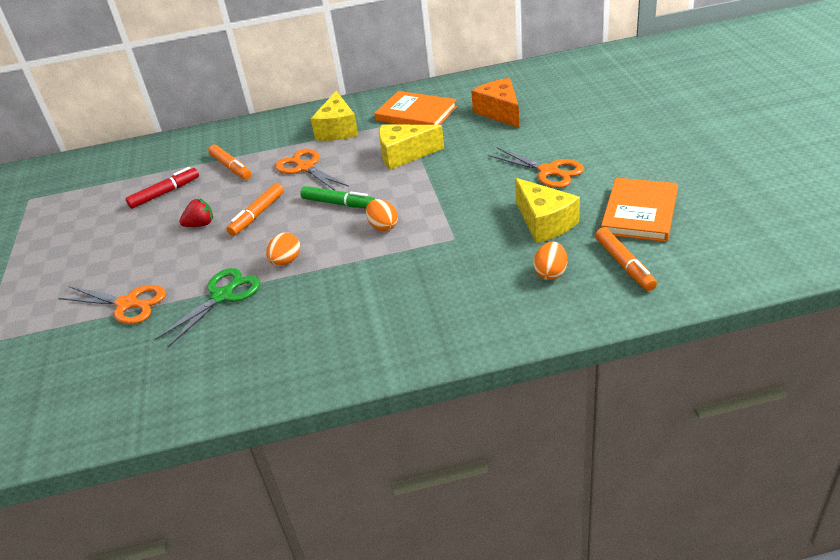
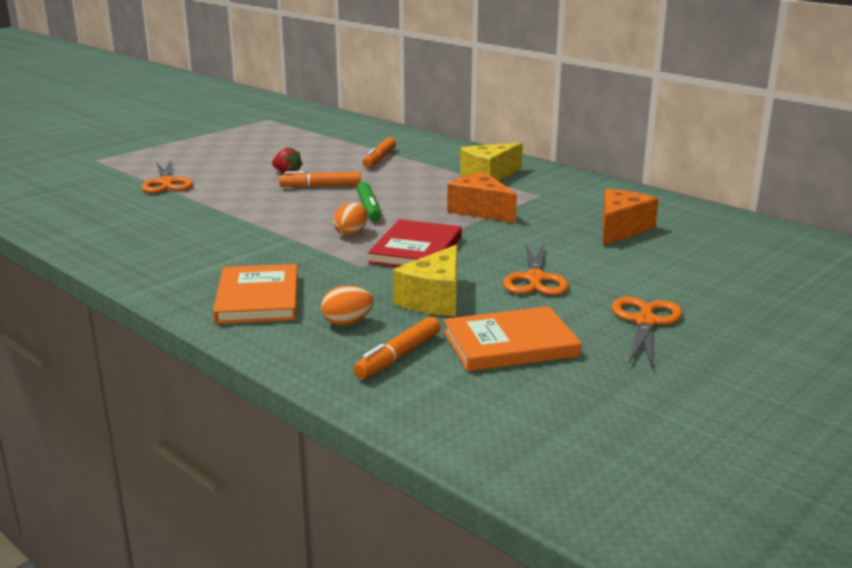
camera: 50 degrees right, 15 degrees down
red marker [125,167,199,209] -> none
green scissors [155,268,260,347] -> none
orange egg [266,233,300,266] -> none
orange scissors [275,149,349,191] -> orange scissors moved to [612,297,683,369]
orange book [374,91,457,125] -> orange book moved to [213,264,298,324]
yellow cheese [379,124,444,170] -> orange cheese [447,172,517,223]
none -> red book [368,219,462,267]

